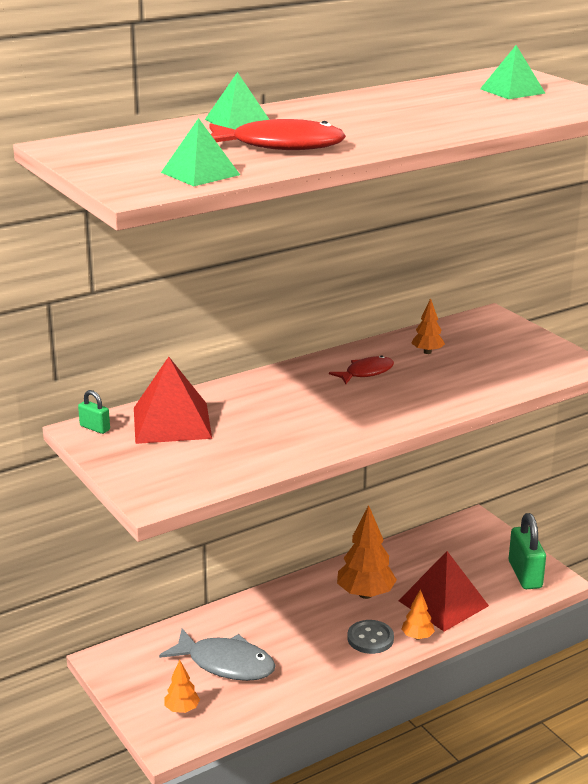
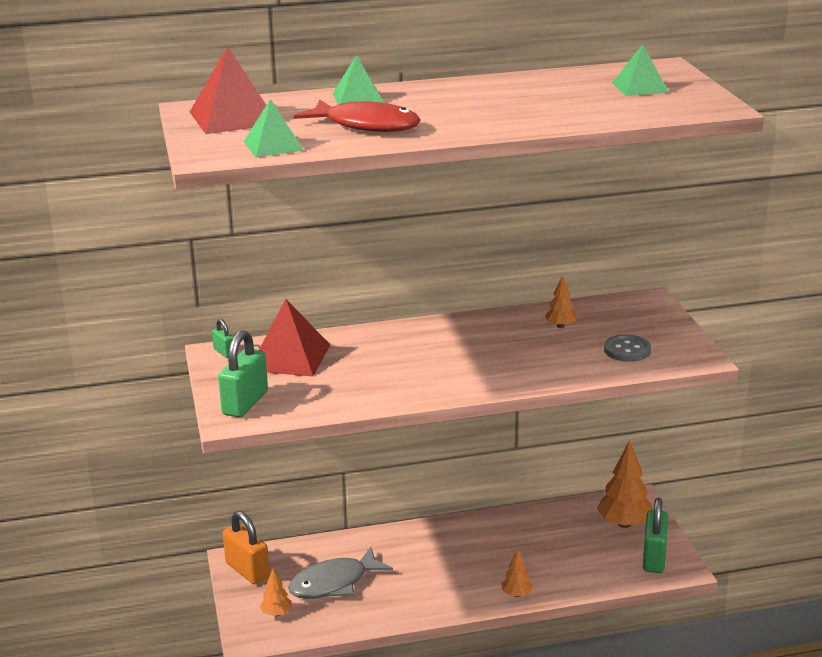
camera: 20 degrees right, 0 degrees up
grey fish [159,628,276,681] -> grey fish turned 105 degrees clockwise [288,547,393,599]
red fish [329,356,394,384] -> none
orange tree [337,505,397,599] -> orange tree moved to [597,440,653,528]
grey button [347,620,394,654] -> grey button moved to [604,335,651,362]
red pyramid [399,551,489,632] -> red pyramid moved to [190,47,266,134]
none -> green padlock [218,330,268,418]
none -> orange padlock [223,511,270,585]

